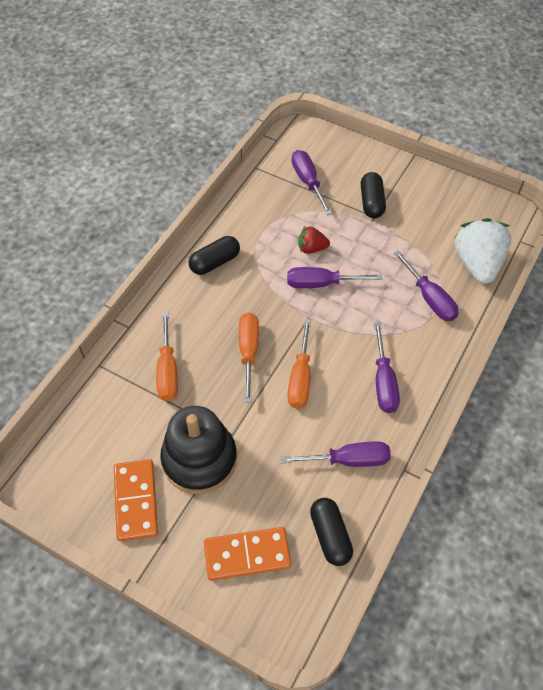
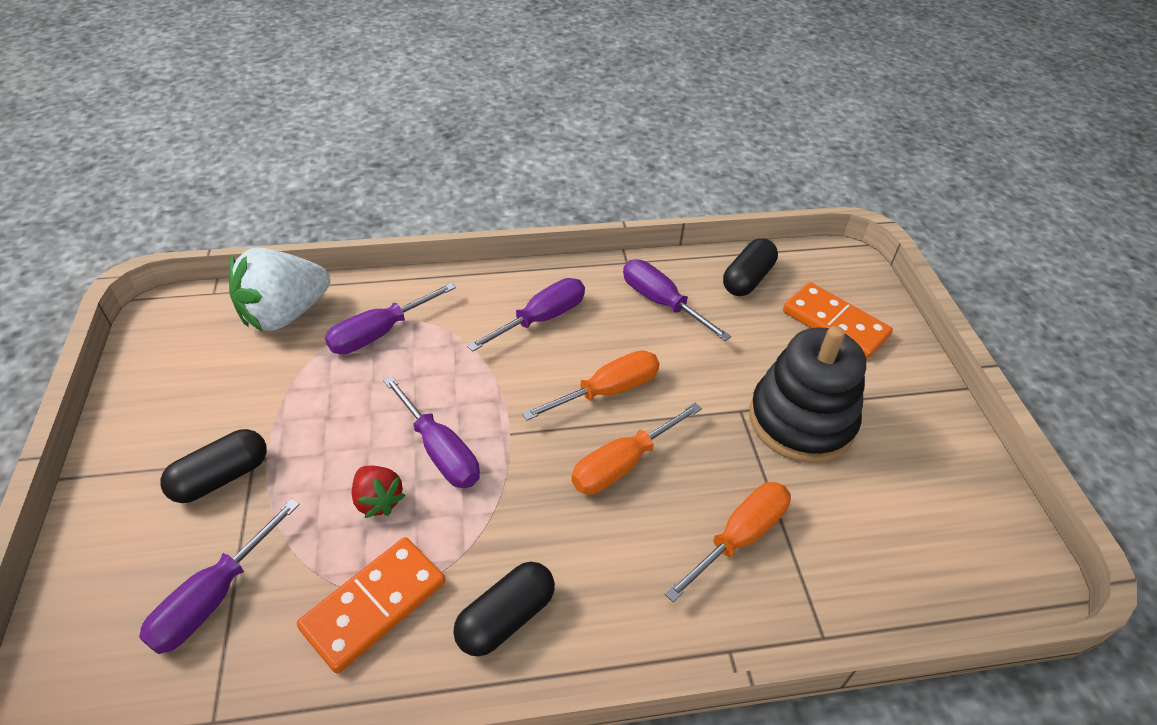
camera: 130 degrees left, 10 degrees down
orange domino [114,459,158,541] -> orange domino moved to [297,537,445,674]
black capsule [189,236,240,275] -> black capsule turned 60 degrees counterclockwise [453,562,555,656]
purple screwdriver [394,250,459,321] -> purple screwdriver turned 150 degrees counterclockwise [325,283,456,354]

